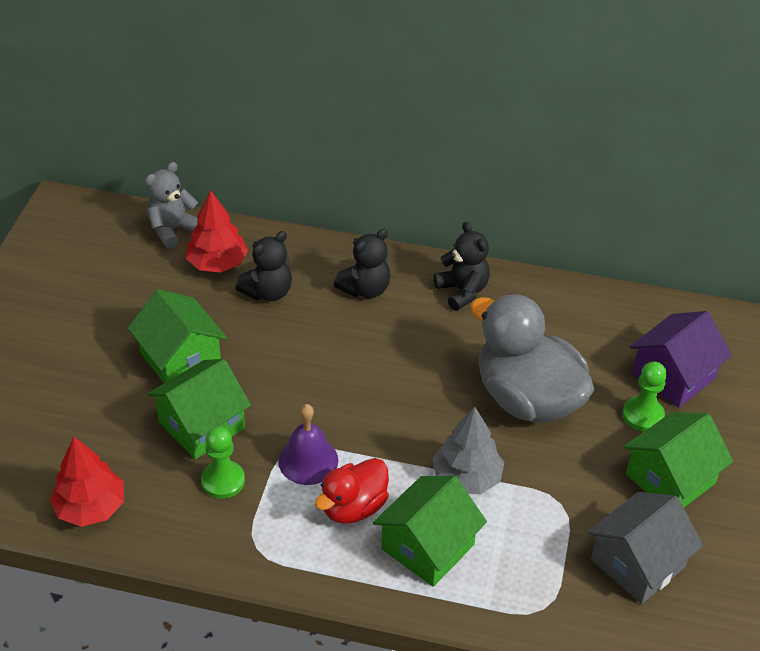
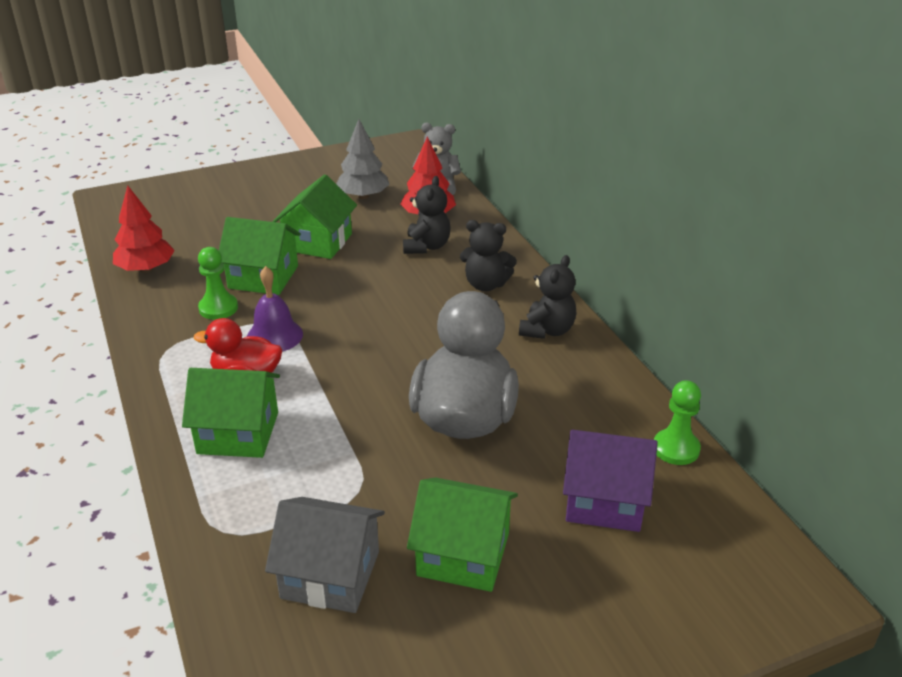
camera: 55 degrees right, 10 degrees down
black teddy bear [236,231,292,301] -> black teddy bear turned 90 degrees counterclockwise [403,176,451,254]
grey tree [432,407,505,494] -> grey tree moved to [336,119,390,199]
green pawn [622,362,667,432] -> green pawn moved to [654,380,701,465]

